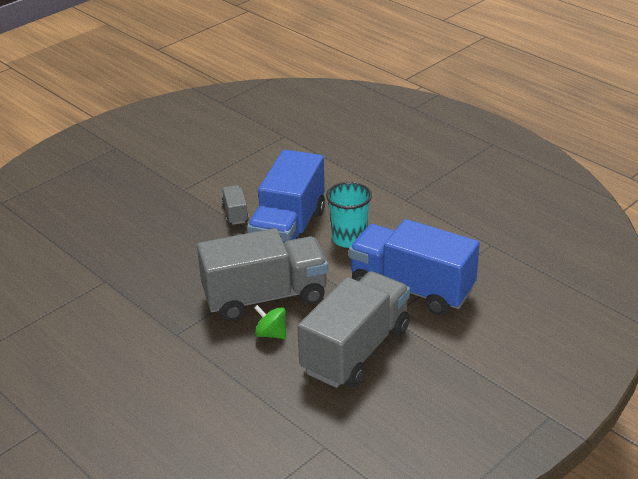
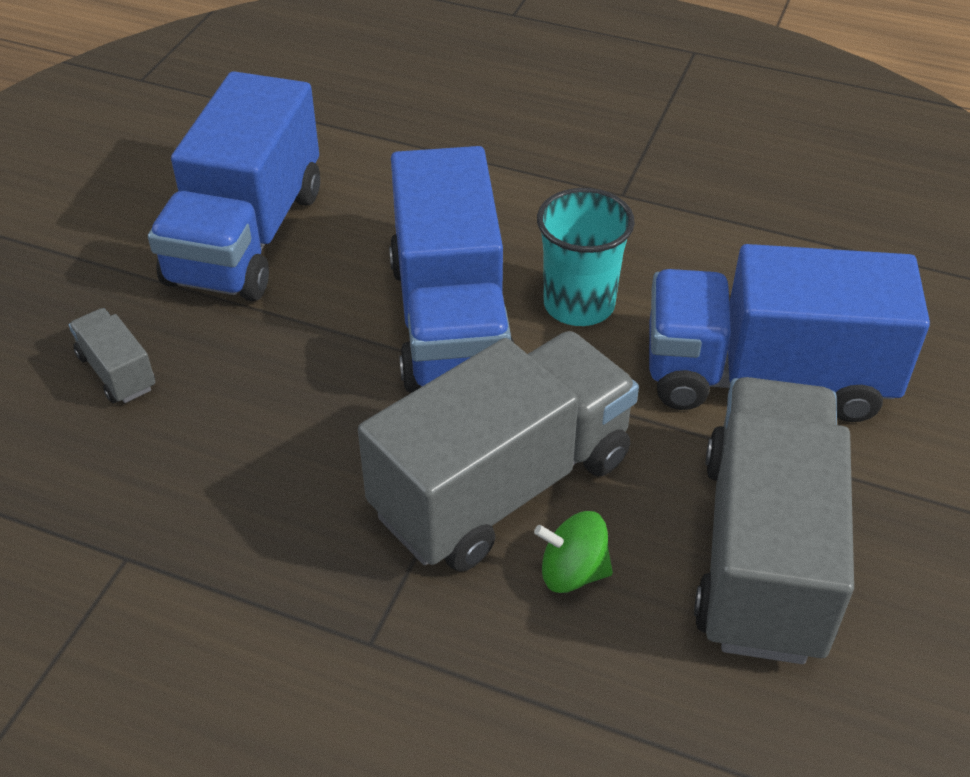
camera: 25 degrees left, 10 degrees up
grey truck [222,185,249,225] -> grey truck moved to [69,308,156,404]
none -> blue truck [148,71,320,301]

